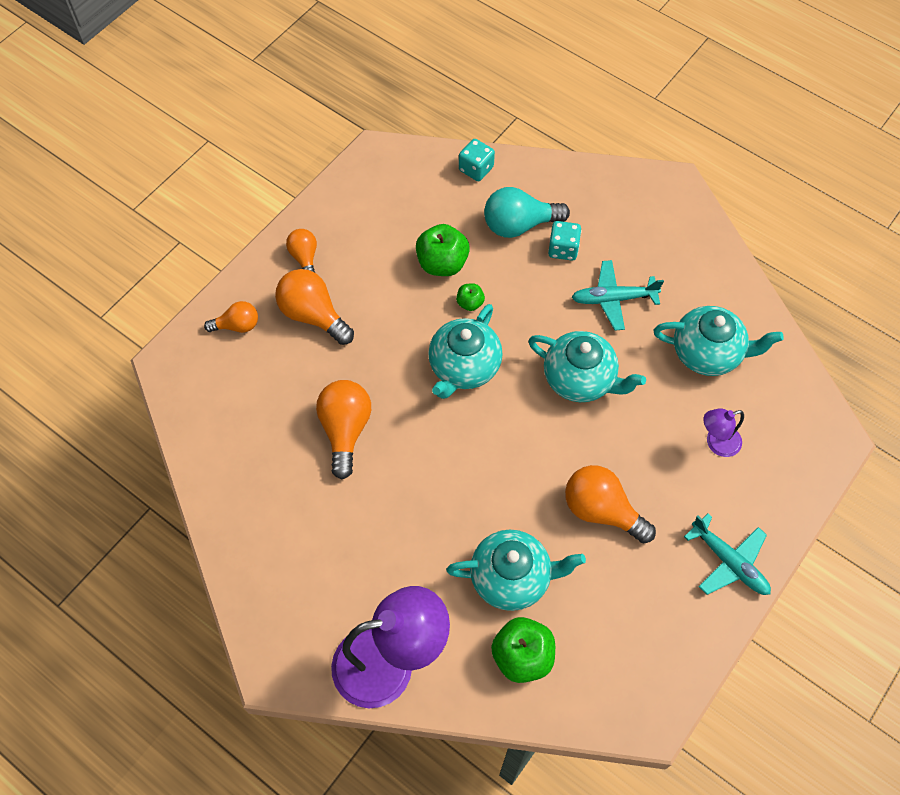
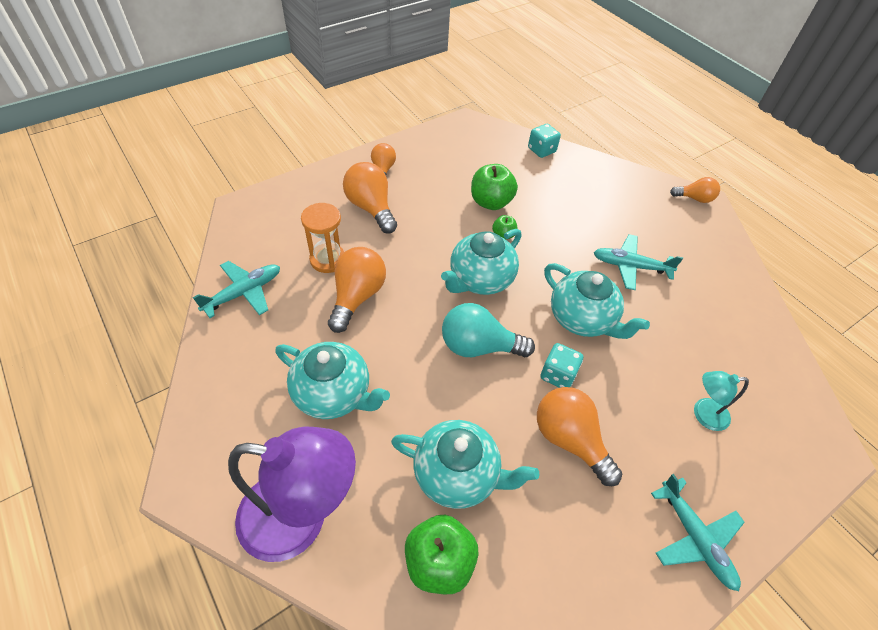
camera: 15 degrees right, 10 degrees down
orange light bulb [204,301,258,333] -> orange light bulb moved to [670,177,720,203]
turquoise light bulb [484,187,570,238] -> turquoise light bulb moved to [442,303,535,357]
turquoise dice [548,221,582,261] -> turquoise dice moved to [541,343,583,388]
turquoise teapot [654,306,784,376] -> turquoise teapot moved to [275,342,390,419]
purple lamp [703,409,744,457] -> turquoise lamp [694,371,749,431]
none -> turquoise plane [193,261,280,318]
none -> orange hourglass [301,203,345,273]

